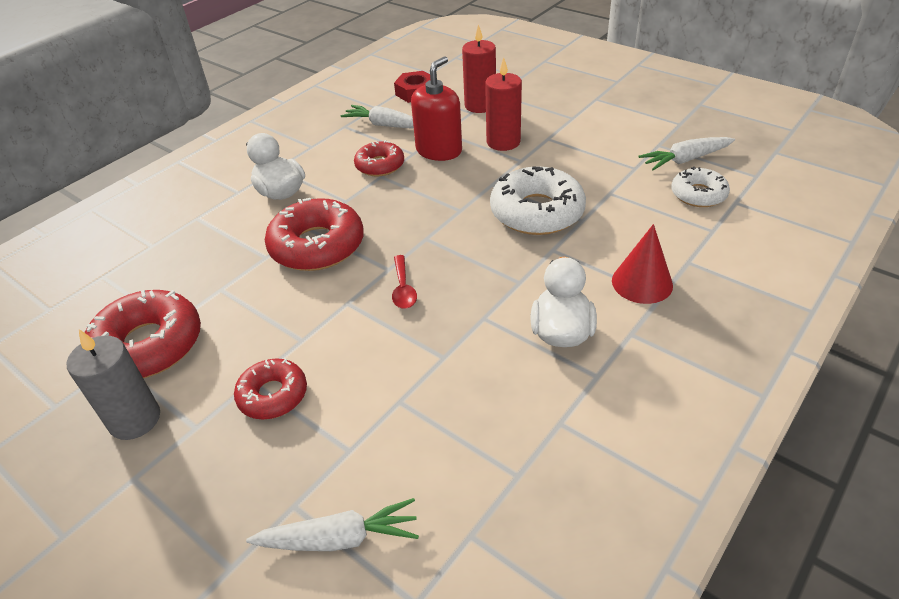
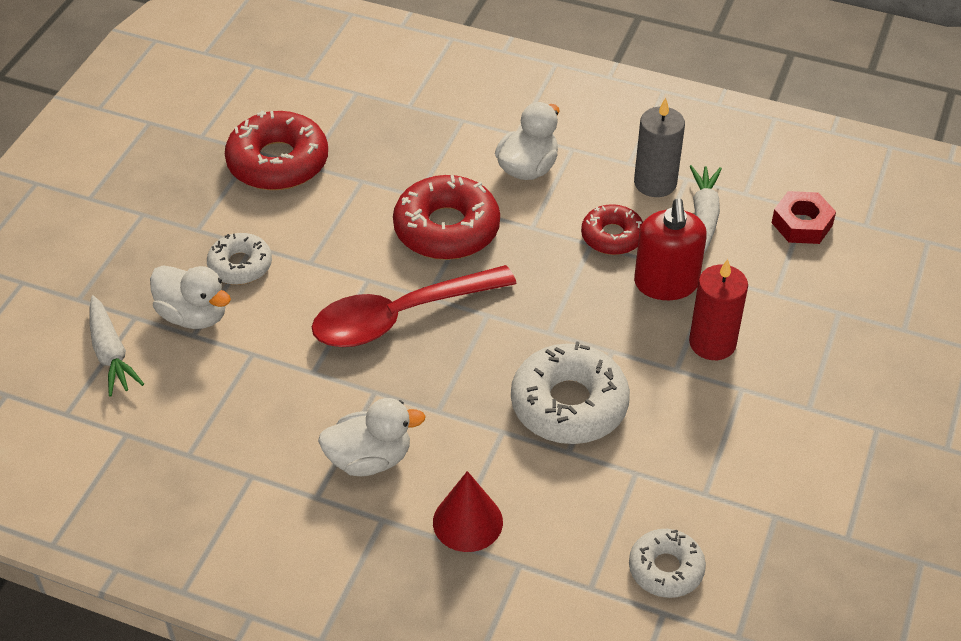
camera: 70 degrees right, 5 degrees up
grey candle [67,329,160,440] -> grey candle moved to [634,97,685,197]
red donut [234,358,307,420] -> white donut [207,233,272,285]
red spoon [392,255,417,309] -> red spoon [312,265,517,347], size x2.39
red soap dispenser [411,56,462,161] -> red soap dispenser turned 75 degrees clockwise [634,198,707,300]
red candle [462,24,496,113] -> none
white carrot [639,137,735,170] -> none
none -> white duck [150,265,231,329]

